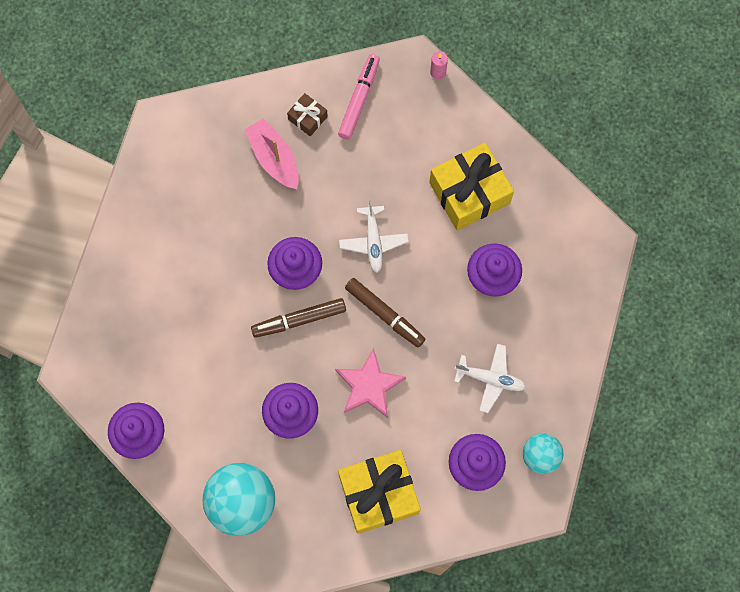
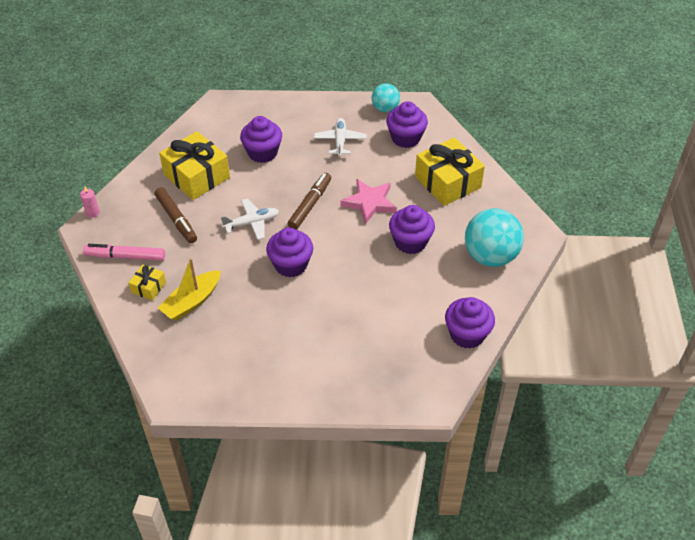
camera: 105 degrees left, 25 degrees down
pink boat [244,118,299,189] -> yellow boat [158,258,221,321]
brown marker [251,298,346,338] -> brown marker moved to [154,187,197,243]
brown gift [287,93,328,136] -> yellow gift [129,264,166,301]

